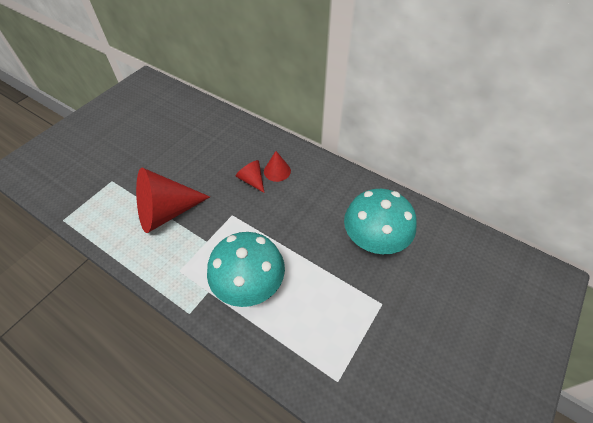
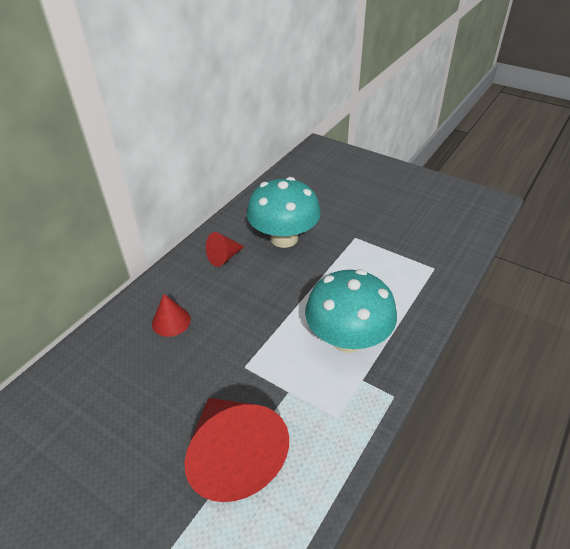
camera: 90 degrees left, 10 degrees down
red cone [236,160,264,193] -> red cone moved to [206,232,245,267]

